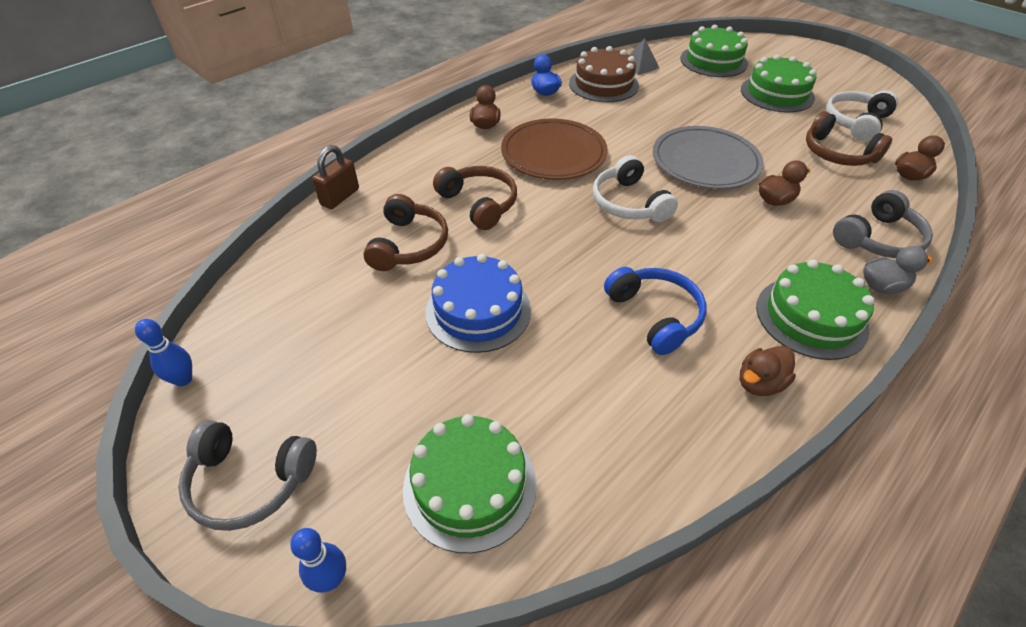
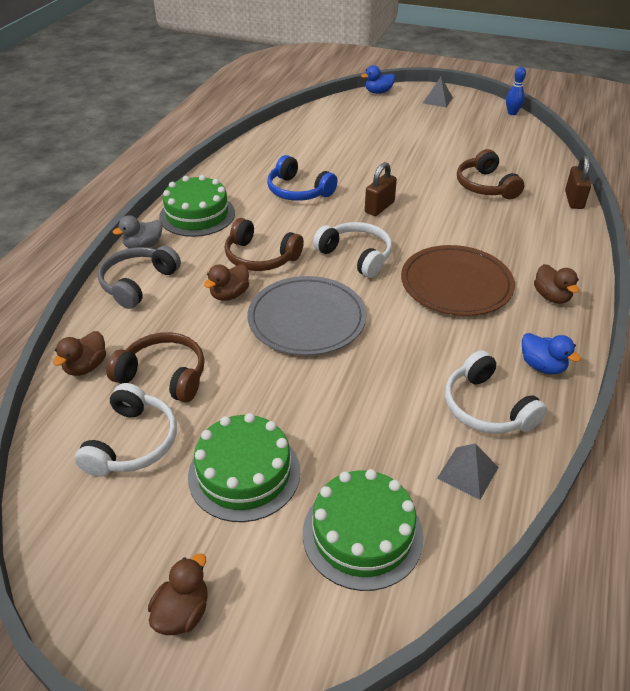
camera: 155 degrees right, 5 degrees down
grey headphones [178,420,317,531] -> grey pyramid [423,77,453,107]
blue bowling pin [290,528,346,593] -> blue duck [361,65,395,94]
green cake [403,414,536,553] -> none
blue cake [426,254,531,353] -> none
brown headphones [433,166,517,230] -> brown headphones moved to [225,218,304,271]
brown cake [569,46,639,102] -> white headphones [445,350,547,434]
brown duck [740,346,796,396] -> brown duck moved to [148,553,208,635]
none -> brown padlock [365,162,397,216]

